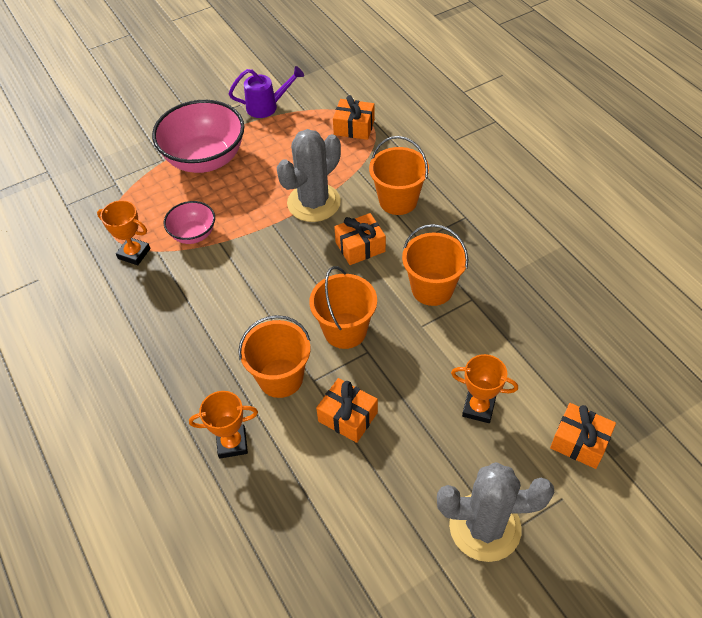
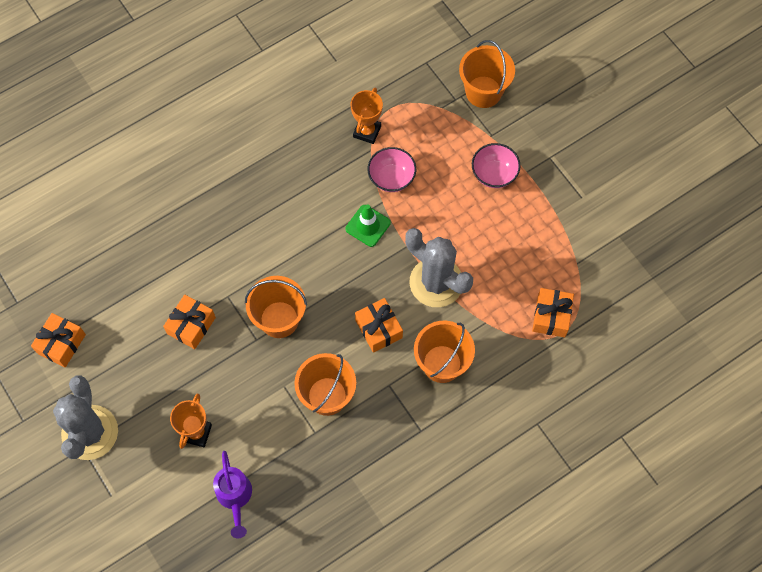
camera: 85 degrees right, 15 degrees up
pink bowl [152,100,245,173] -> pink bowl [472,143,521,188], size x0.53
orange trophy [189,391,258,458] -> none
purple watering can [229,66,304,118] -> purple watering can moved to [213,451,252,538]
orange bucket [238,315,311,398] -> orange bucket moved to [459,40,515,108]
orange gift [550,403,616,469] -> orange gift moved to [31,313,86,367]
none -> green traffic cone [345,204,391,247]

